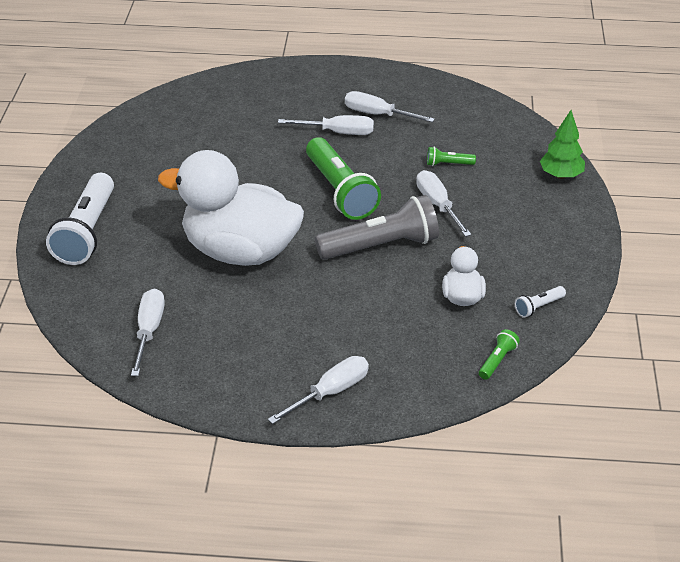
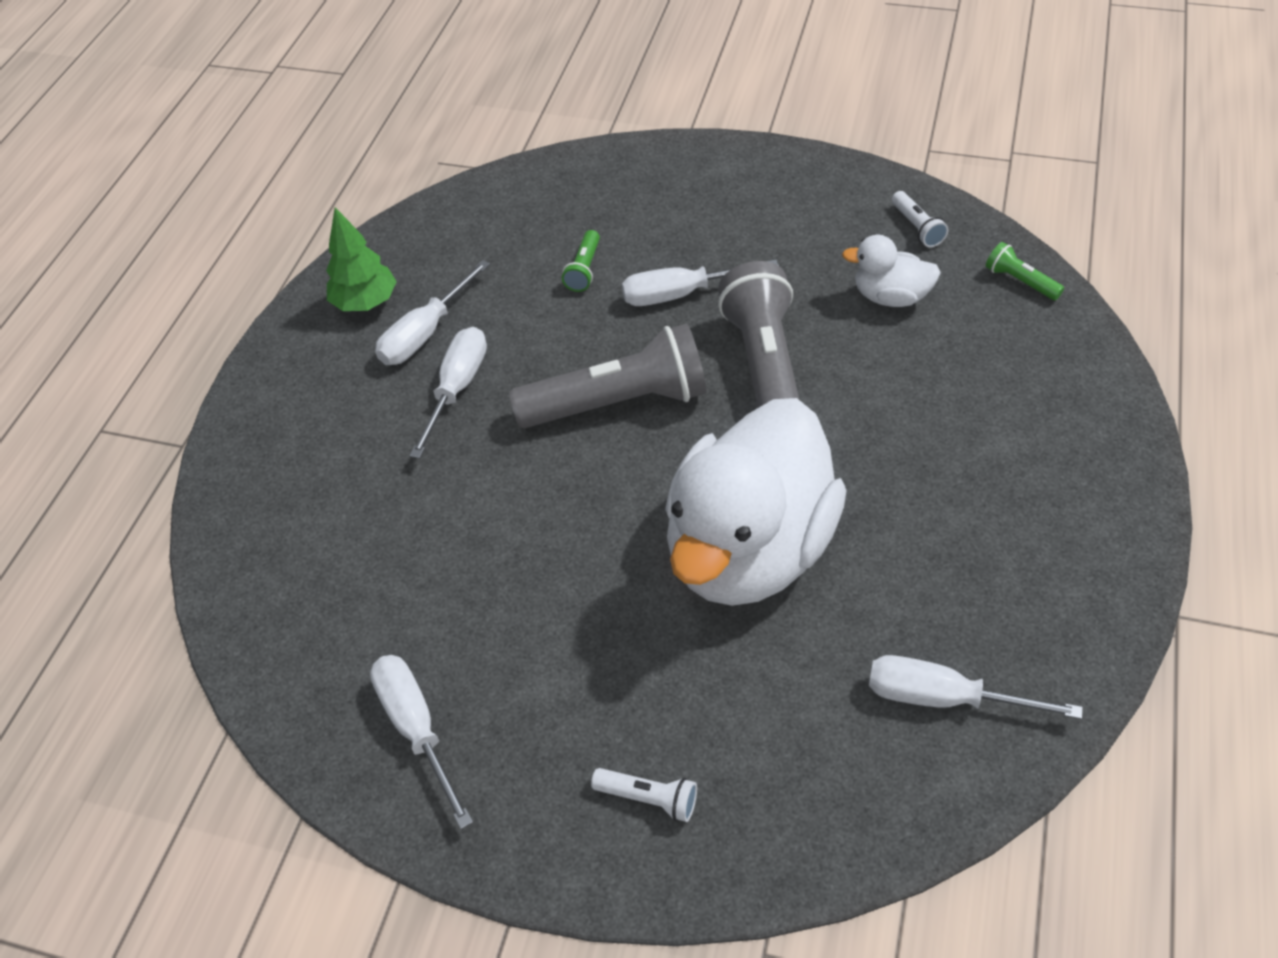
camera: 75 degrees left, 10 degrees up
white flashlight [46,173,114,265] -> white flashlight [591,768,697,822], size x0.43
white screwdriver [268,356,369,424] -> white screwdriver moved to [370,655,473,829]
green flashlight [306,137,381,220] -> grey flashlight [509,323,707,428]
green tree [540,110,585,179] -> green tree moved to [326,208,397,311]

